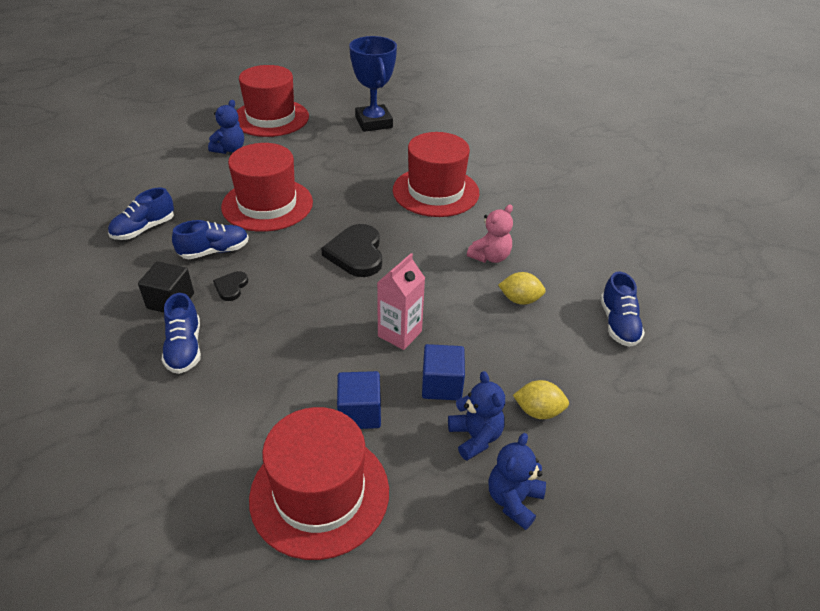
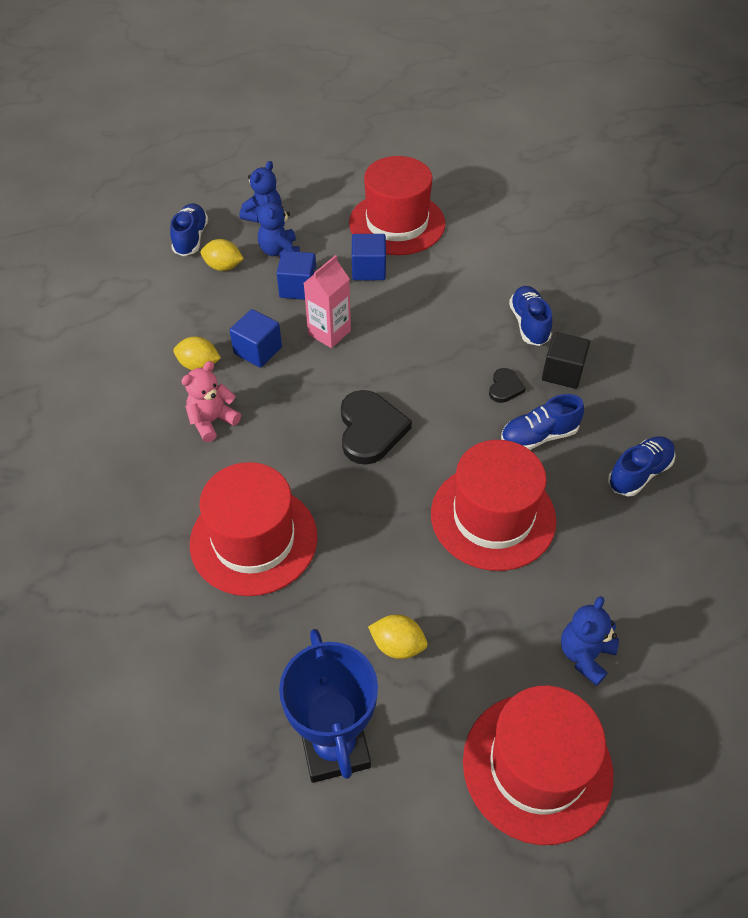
camera: 175 degrees left, 10 degrees up
blue shoe [600,271,645,347] -> blue shoe moved to [170,203,208,256]
none -> blue cube [230,309,282,368]
none -> yellow lemon [368,615,427,659]

